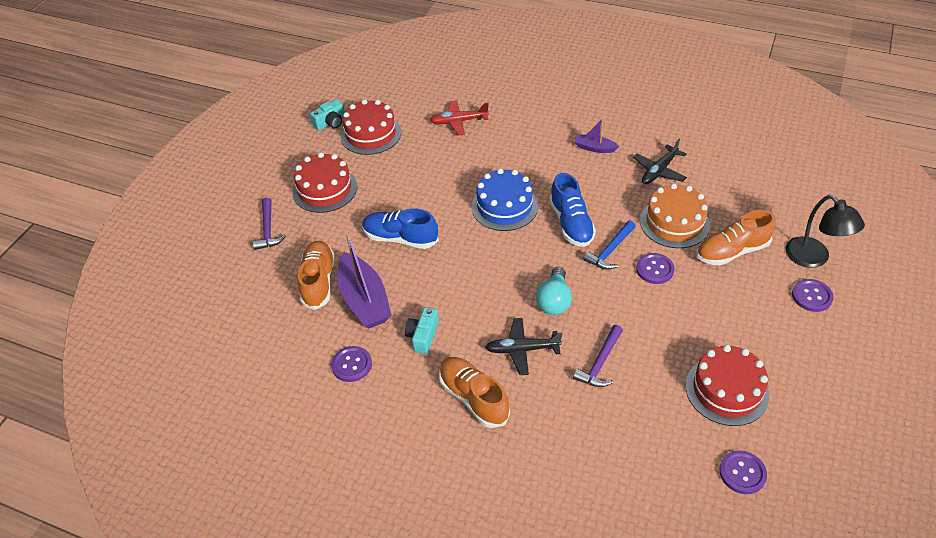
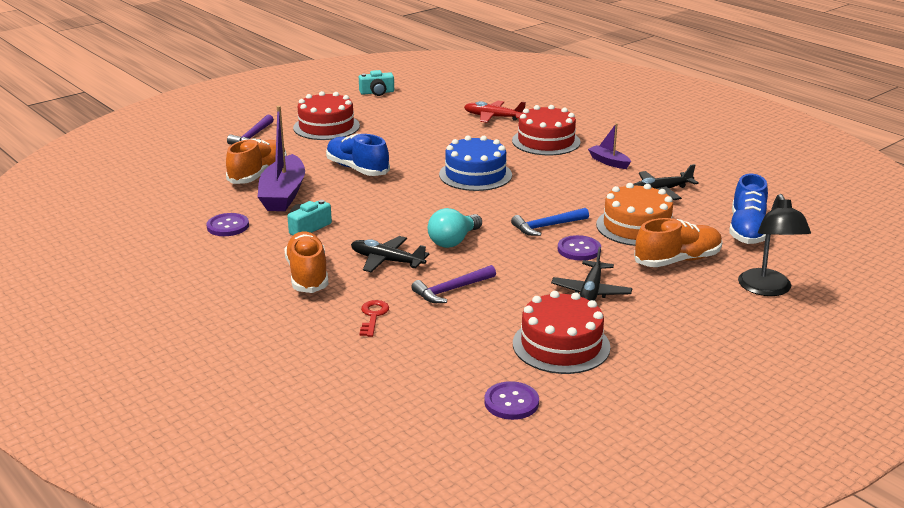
camera: 25 degrees right, 20 degrees down
red cake [341,99,401,155] -> red cake moved to [512,105,581,155]
blue shoe [549,173,596,247] -> blue shoe moved to [729,174,768,244]
orange shoe [696,210,776,266] -> orange shoe turned 150 degrees clockwise [634,218,723,267]
purple button [792,279,834,312] -> none
none -> red key [360,300,389,337]
none -> black plane [551,247,632,301]

